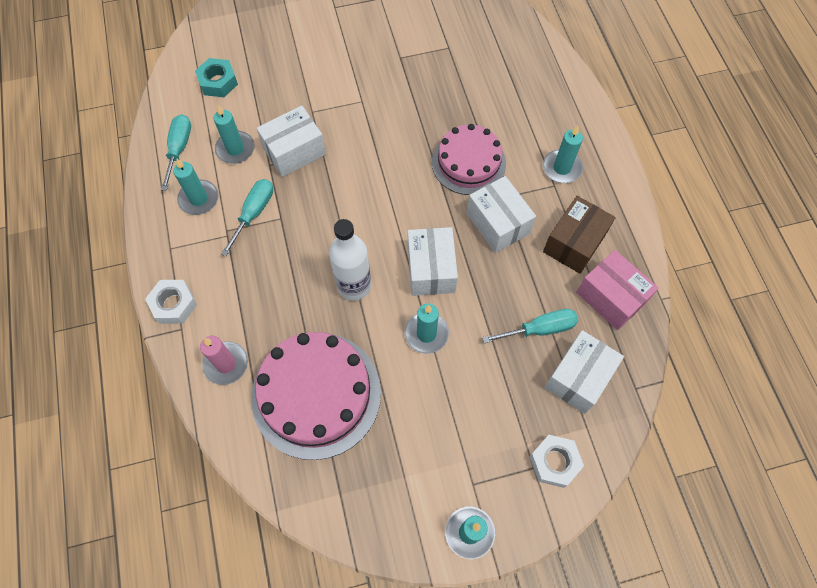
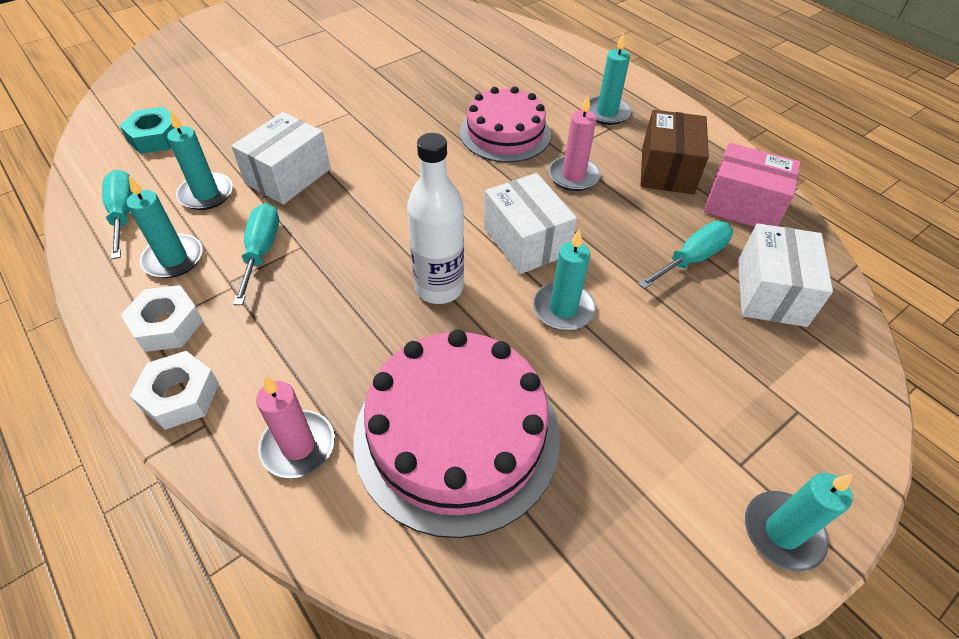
camera: 25 degrees left, 15 degrees down
white box [467,176,536,253] -> pink candle [548,95,601,191]
white nut [529,435,584,488] -> white nut moved to [121,285,203,352]

